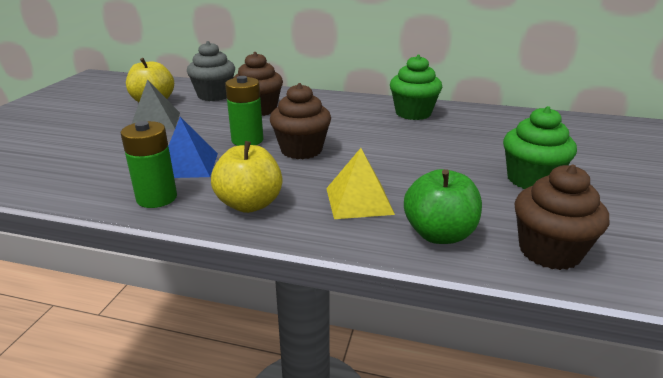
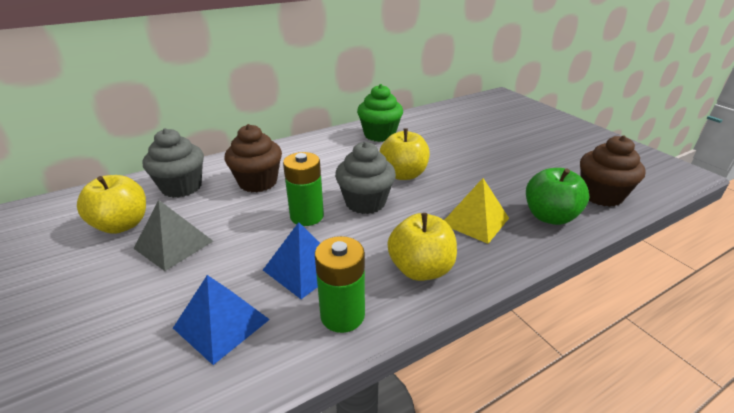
camera: 45 degrees left, 5 degrees up
brown cupcake [270,83,331,159] -> grey cupcake [335,141,396,214]
green cupcake [503,106,577,189] -> none
none -> blue pyramid [173,275,270,365]
none -> yellow apple [379,128,430,180]

